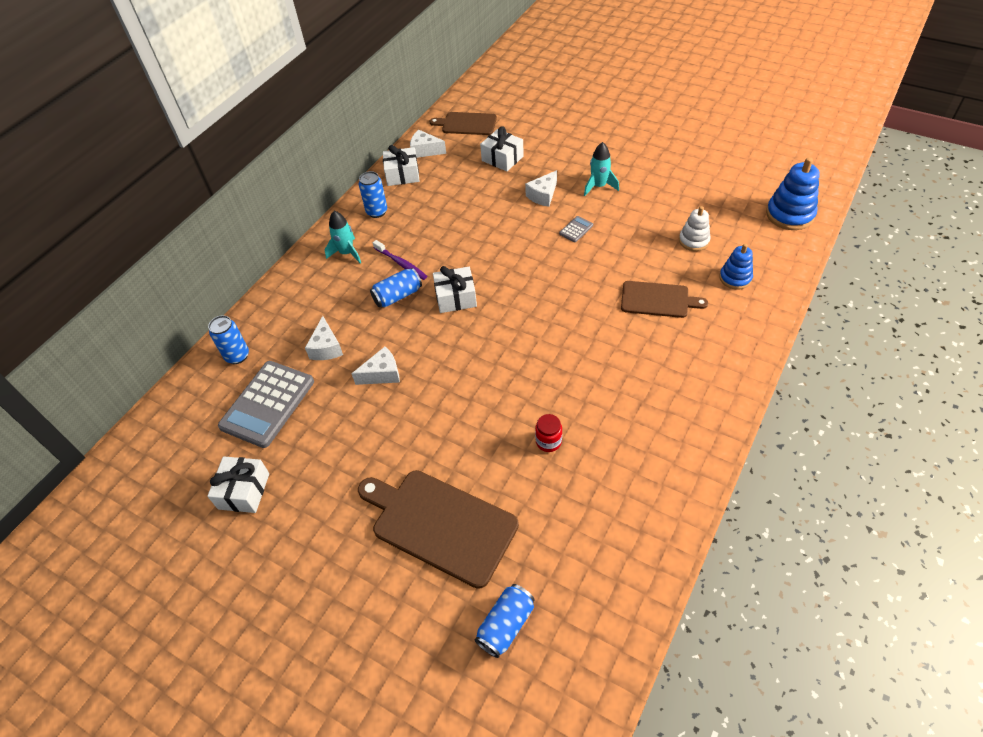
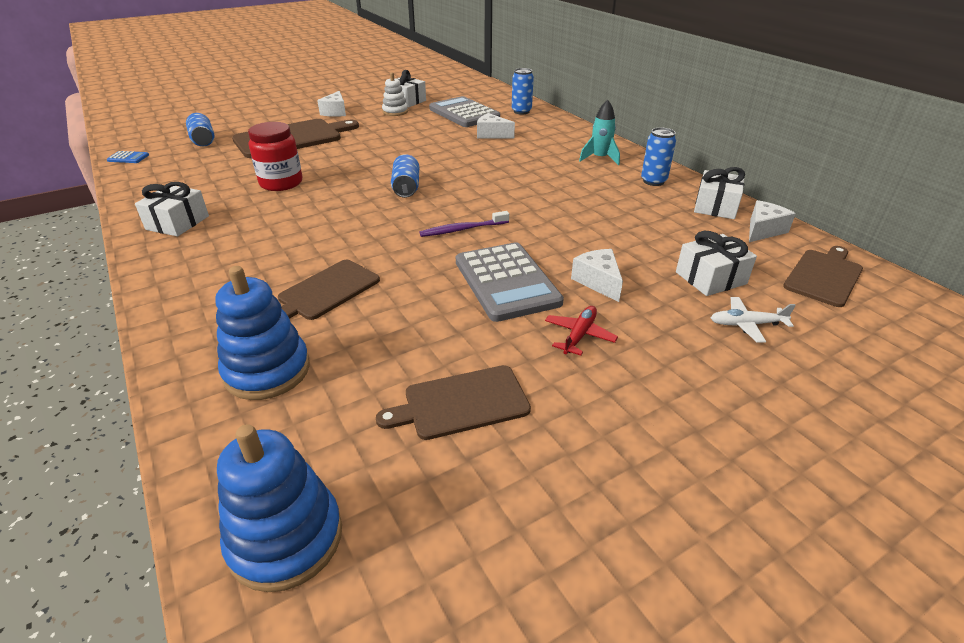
camera: 115 degrees right, 15 degrees down
white cheese [352,347,400,385] -> white cheese moved to [317,91,346,117]
blue can [370,268,422,307] -> blue can moved to [391,154,419,198]
purple toothbrush [373,240,427,280] -> purple toothbrush moved to [419,211,509,237]
white gift [433,266,477,313] -> white gift moved to [135,182,209,236]
red jar [535,414,562,452] -> red jar [248,122,302,191], size x1.80
grey calculator [559,216,593,242] -> grey calculator [456,242,564,322], size x2.41
turquoise rocket [584,142,619,196] -> red plane [545,306,618,356]
white stacking toy [679,206,711,251] -> white stacking toy moved to [382,72,408,116]
blue stacking toy [719,244,753,290] -> blue stacking toy [215,266,310,400], size x1.58
none -> blue calculator [107,151,149,163]
none -> brown cutting board [376,365,531,440]
none -> white plane [711,297,796,343]

